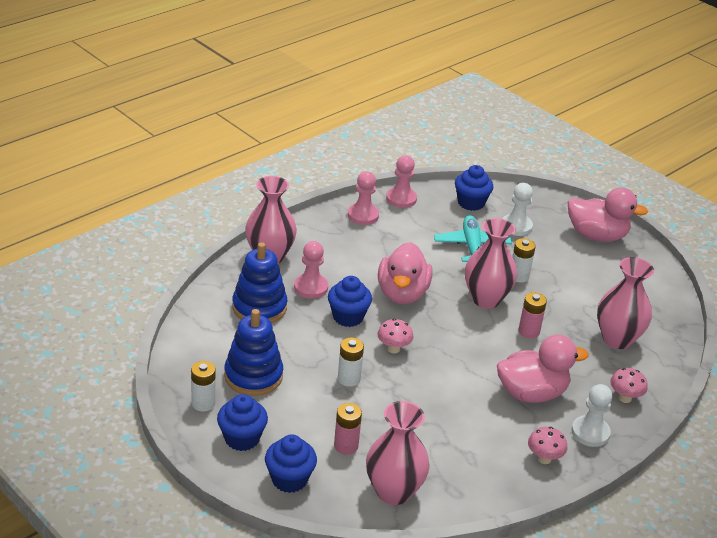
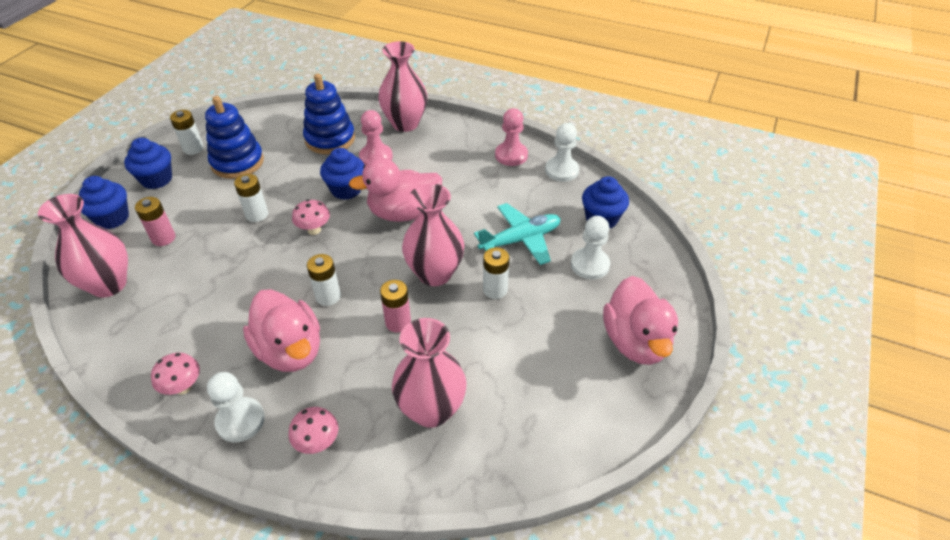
camera: 70 degrees right, 10 degrees up
pink pawn [386,155,417,208] -> white pawn [545,123,579,182]
none -> white battery [307,254,341,306]

